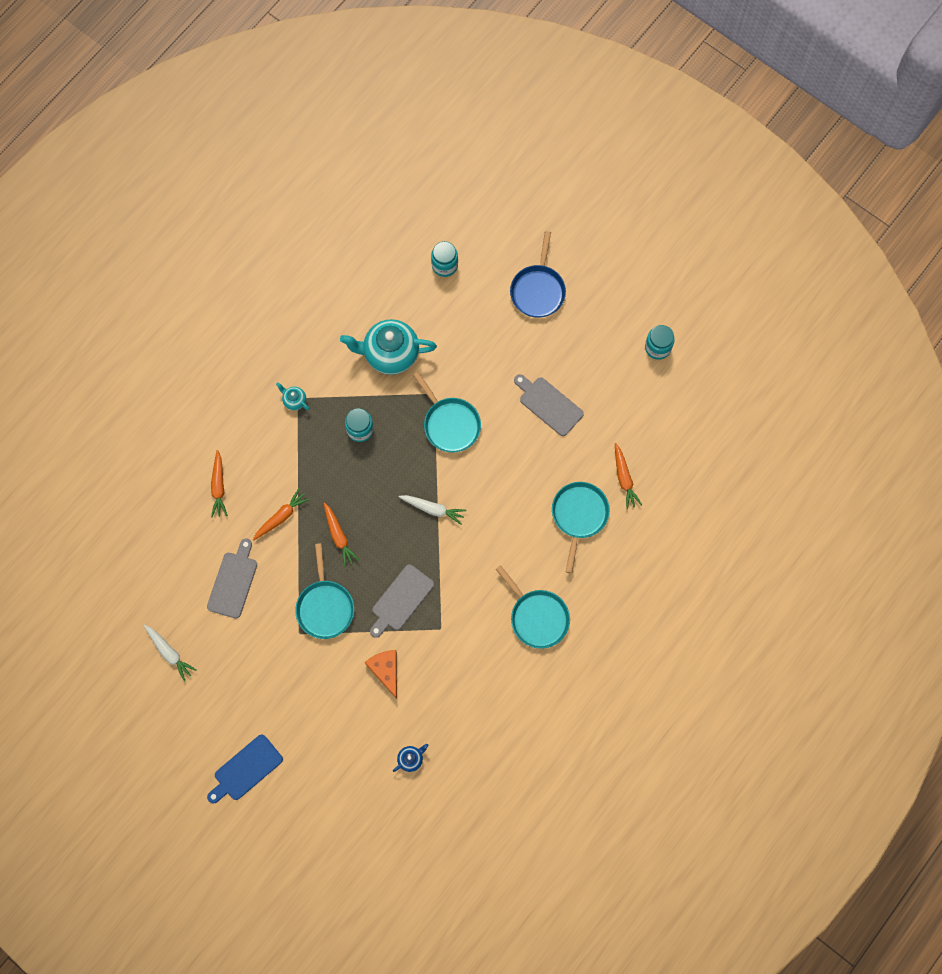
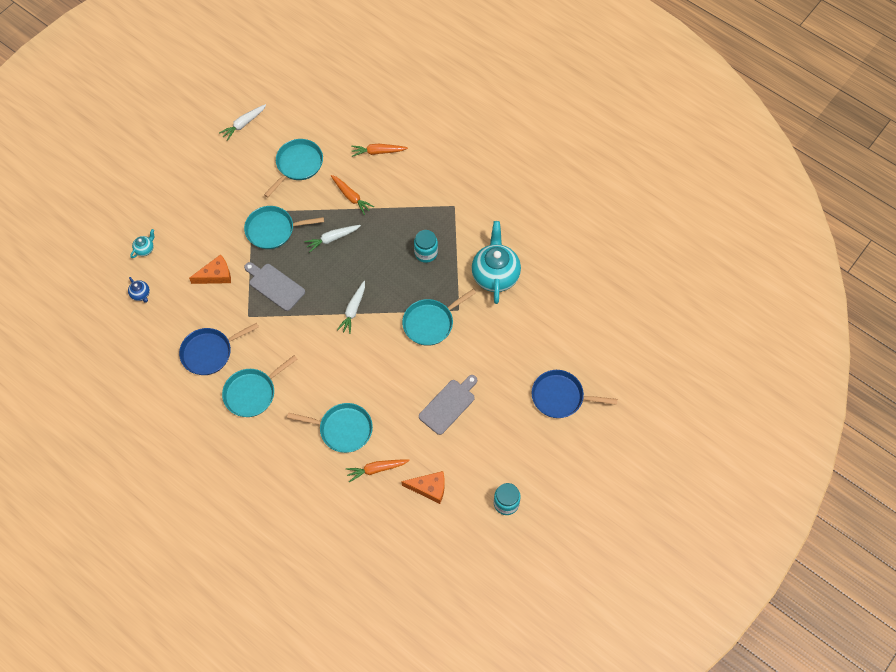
camera: 90 degrees right, 10 degrees down
grey cutting board [207,538,257,619] -> turquoise pan [264,139,323,197]
blue cutting board [207,735,283,804] -> none
turquoise teapot [276,383,310,410] -> turquoise teapot moved to [130,229,154,258]
orange carrot [324,502,360,567] -> white carrot [304,225,361,252]
turquoise jar [431,241,458,277] -> none
none -> blue pan [179,323,259,375]
none -> orange cheese [401,471,445,504]

